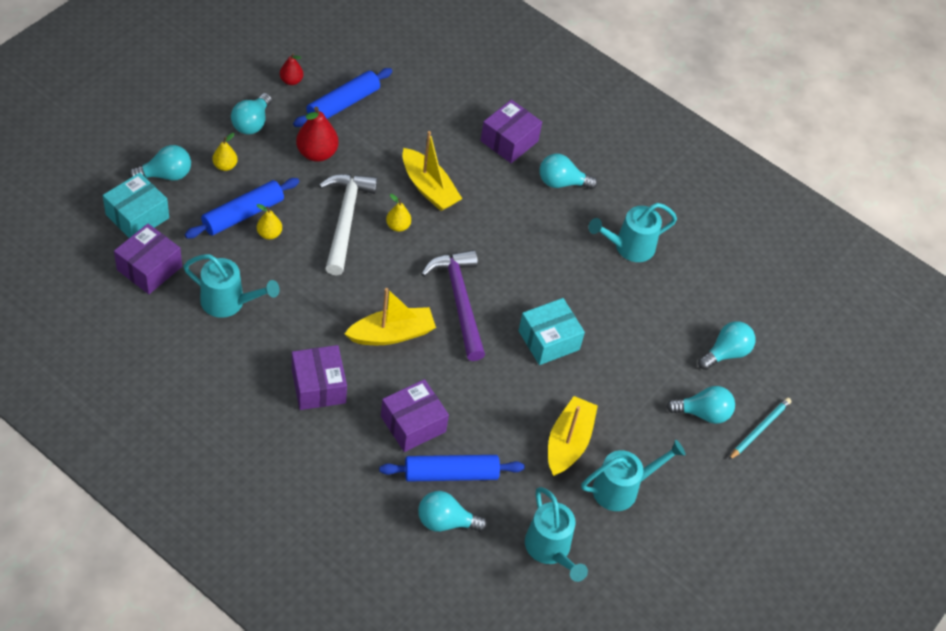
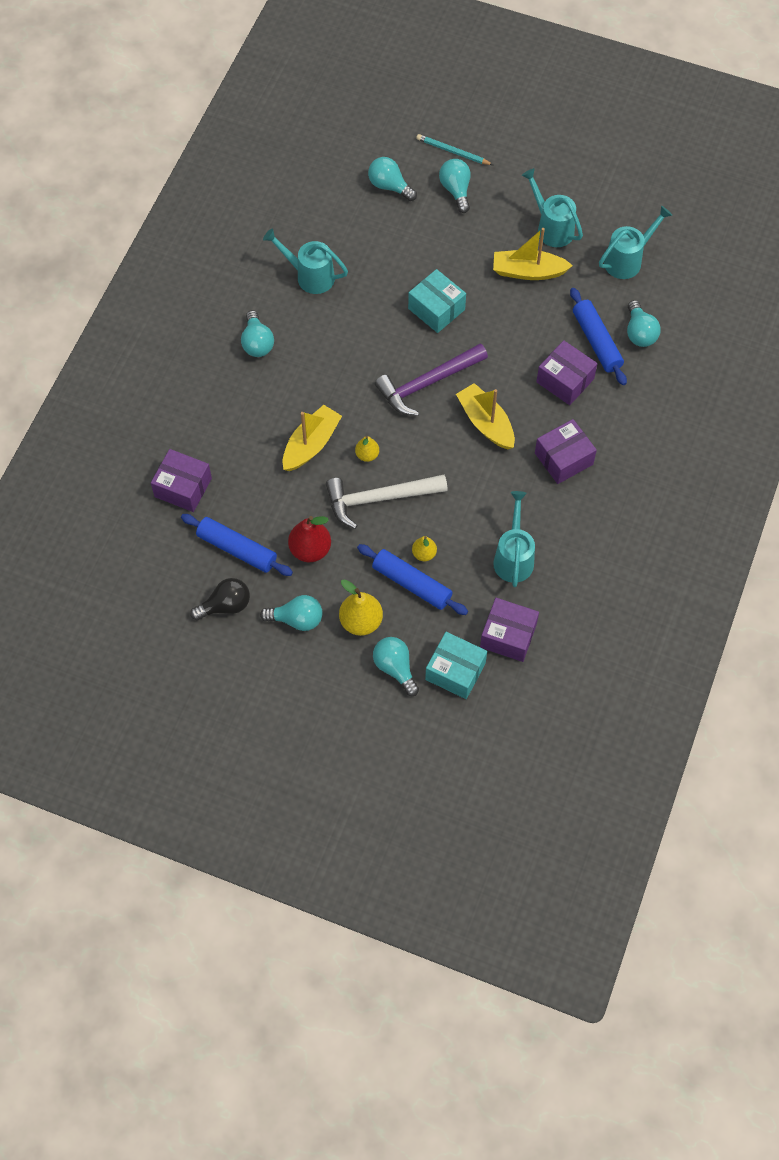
camera: 100 degrees left, 10 degrees up
yellow pear [212,133,238,171] -> yellow pear [339,579,383,636], size x1.72
red pear [280,53,303,85] -> black light bulb [190,578,250,621]
purple box [481,100,542,163] -> purple box moved to [151,449,212,512]
turquoise watering can [588,203,677,262] -> turquoise watering can turned 150 degrees clockwise [263,228,348,294]

